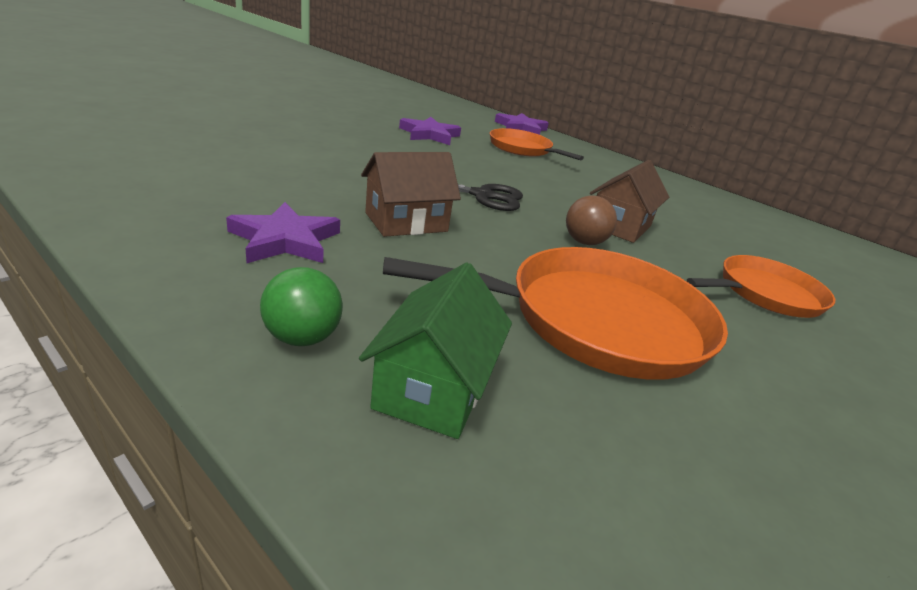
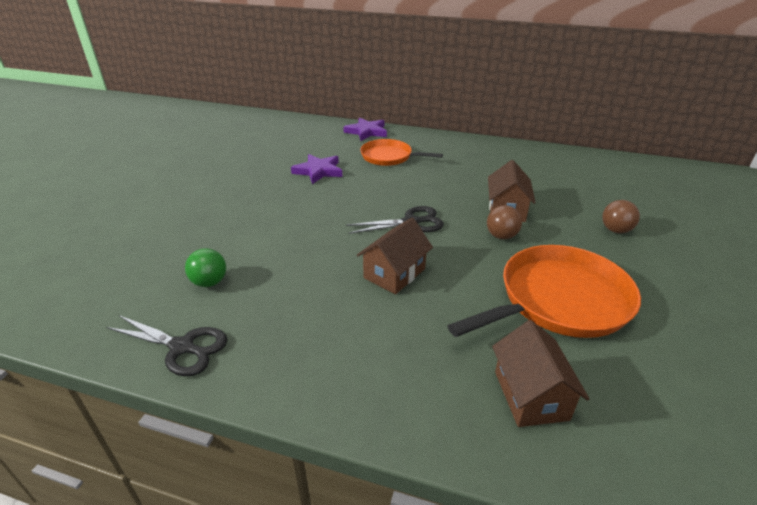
camera: 20 degrees left, 5 degrees up
purple star [226,202,340,263] -> none
green ball [260,267,343,346] -> green ball moved to [185,248,226,287]
green house [359,262,512,439] -> brown house [492,320,590,427]
orange pan [687,255,835,318] -> brown ball [602,200,640,233]
none -> black scissors [106,315,227,376]

